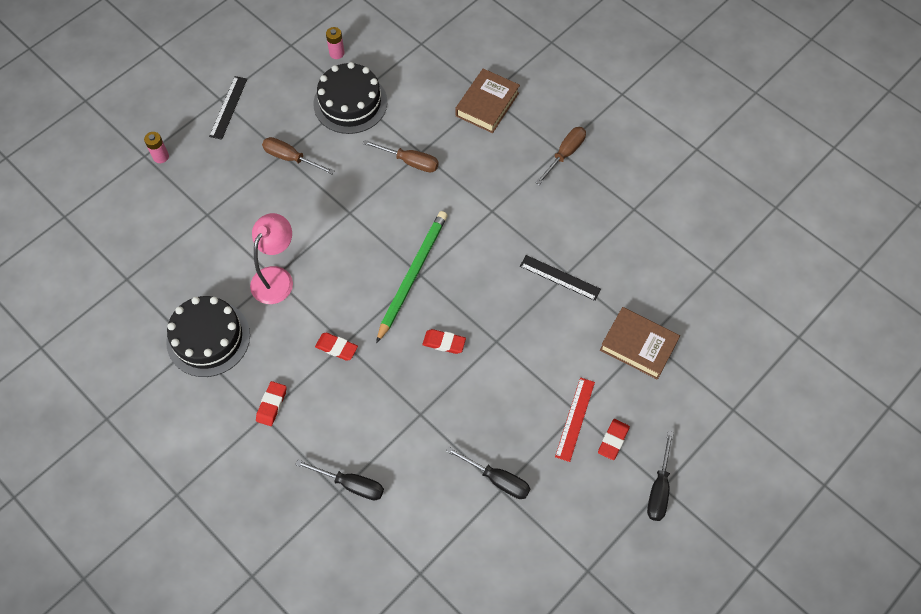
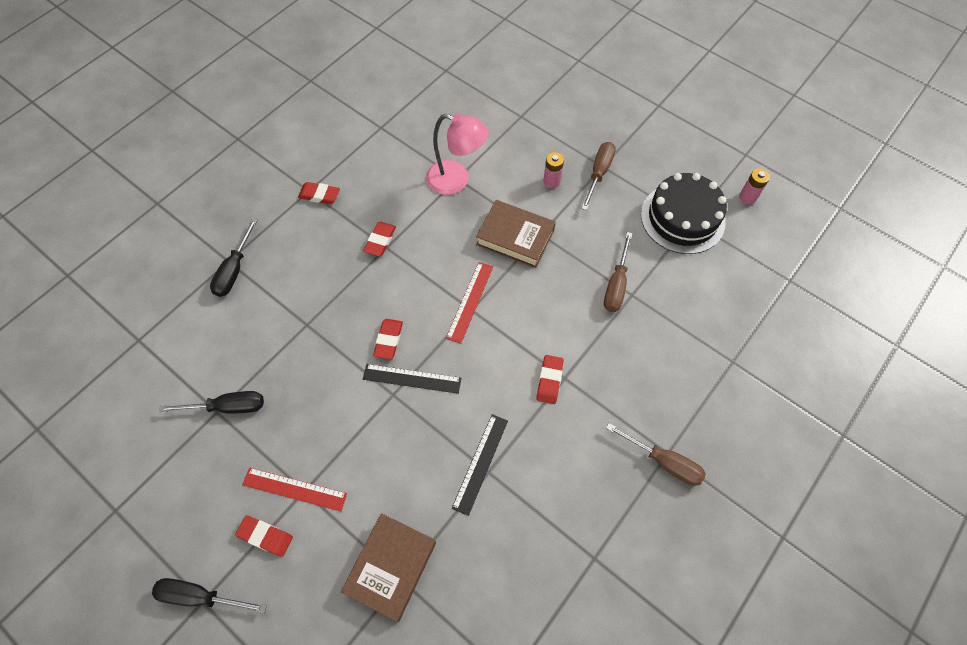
camera: 85 degrees right, 0 degrees up
pink battery [144,132,169,163] -> pink battery moved to [543,152,564,188]
black cake [166,296,250,377] -> none
black ruler [209,76,247,140] -> black ruler moved to [363,364,461,394]
green pencil [376,211,448,343] -> red ruler [446,262,493,344]
black screwdriver [446,447,530,499] -> black screwdriver turned 120 degrees counterclockwise [159,391,264,414]
brown book [455,68,520,133] -> brown book moved to [476,200,556,268]
none -> red eraser [536,355,564,404]

